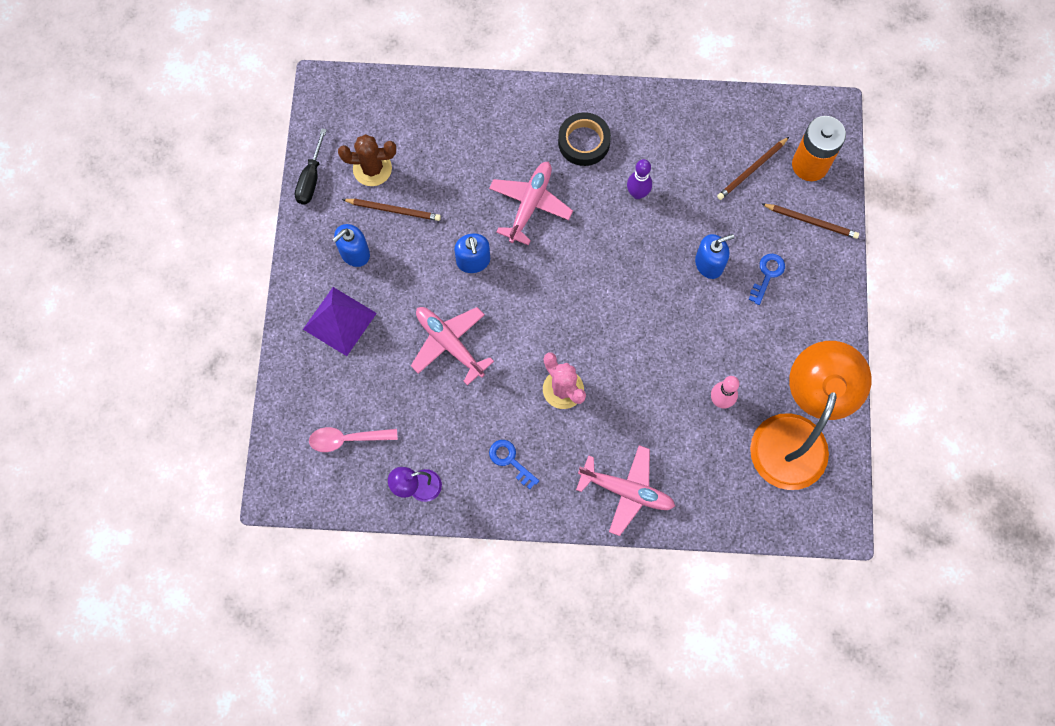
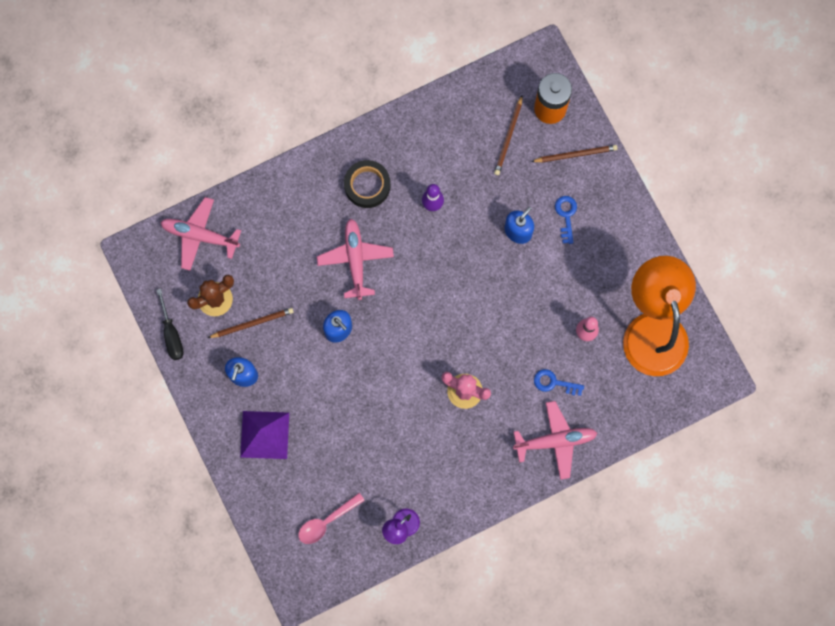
camera: 30 degrees left, 5 degrees up
pink plane [411,307,494,385] -> pink plane moved to [160,197,241,271]
blue key [489,440,539,489] -> blue key moved to [534,369,584,396]

